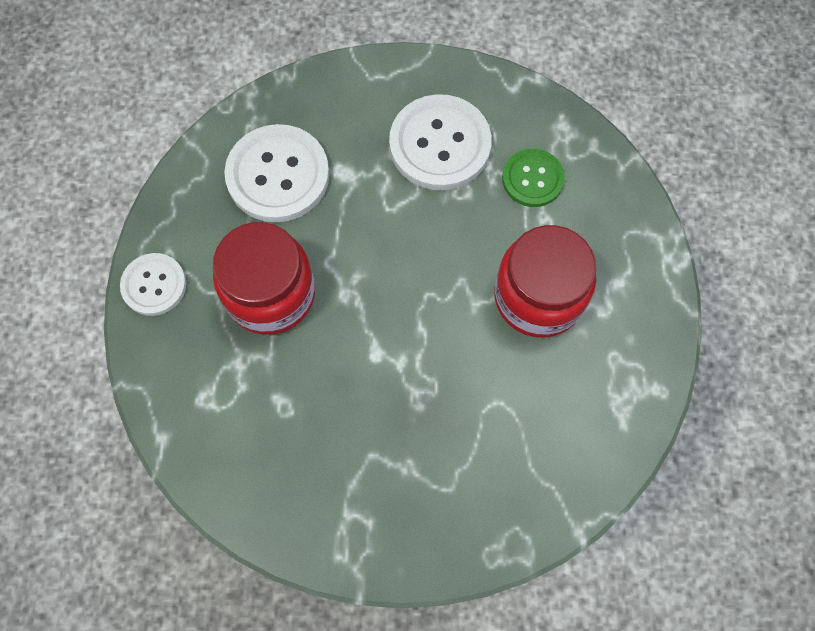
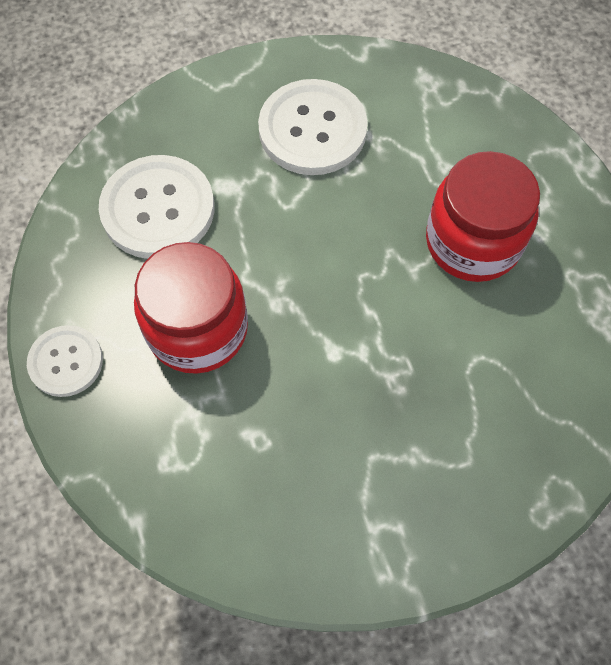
camera: 20 degrees left, 5 degrees down
green button [502,149,565,207] -> none

